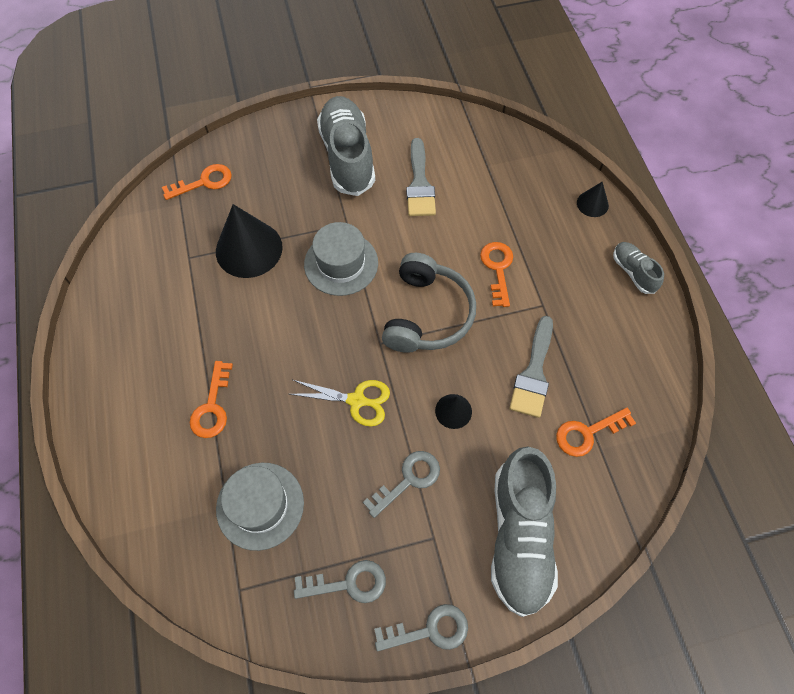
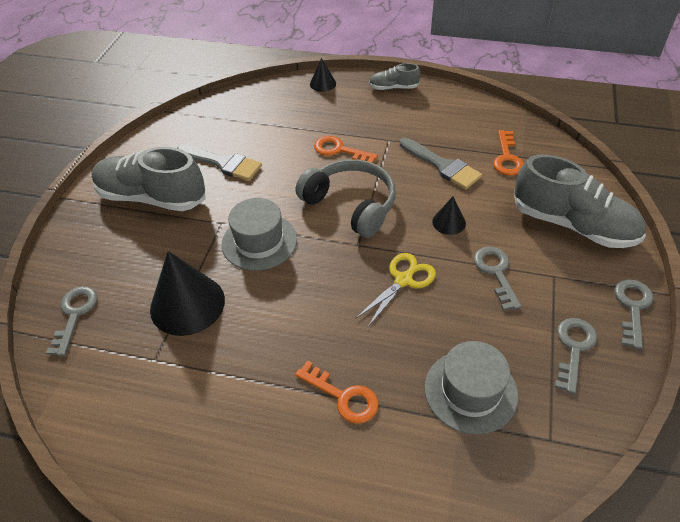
camera: 60 degrees left, 15 degrees down
orange key [162,164,232,200] -> grey key [46,286,97,356]

